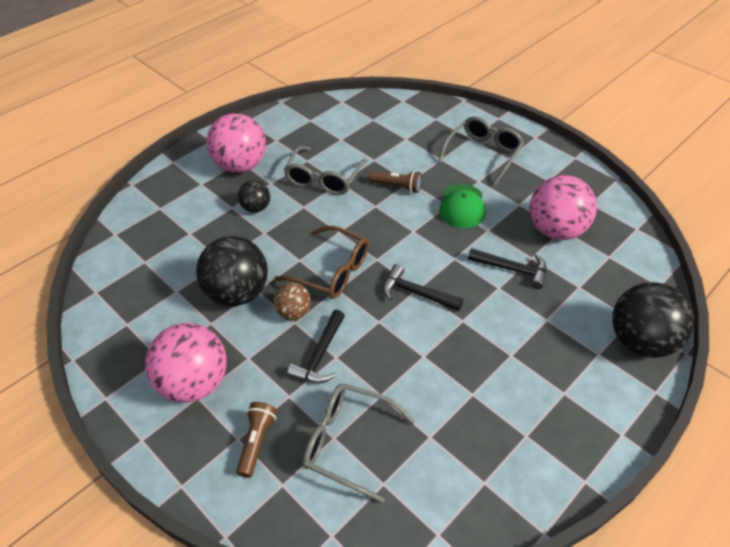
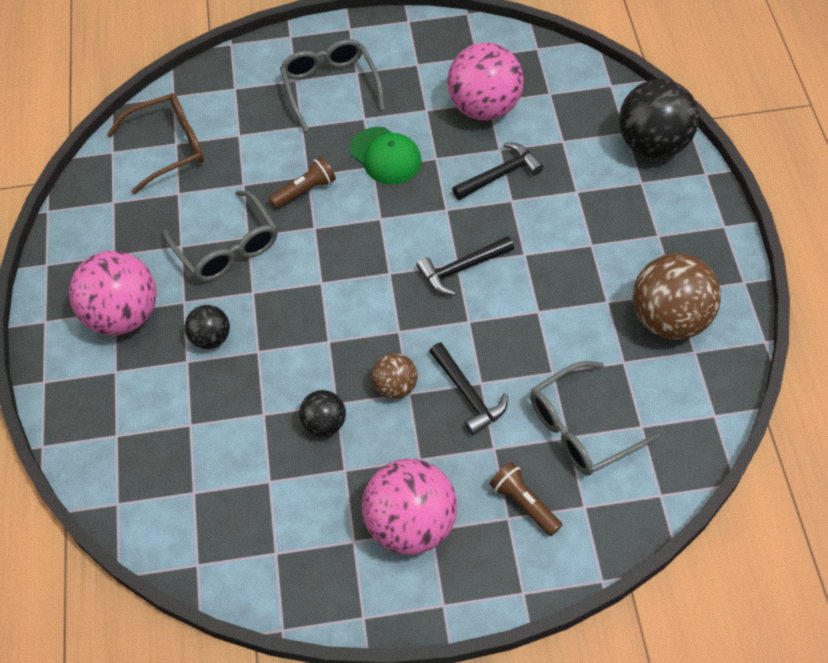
camera: 50 degrees left, 10 degrees up
black ball [196,236,268,306] -> black ball [299,390,346,437], size x0.52
brown glasses [275,226,369,299] -> brown glasses moved to [107,93,204,194]
none -> brown ball [632,254,721,340]

